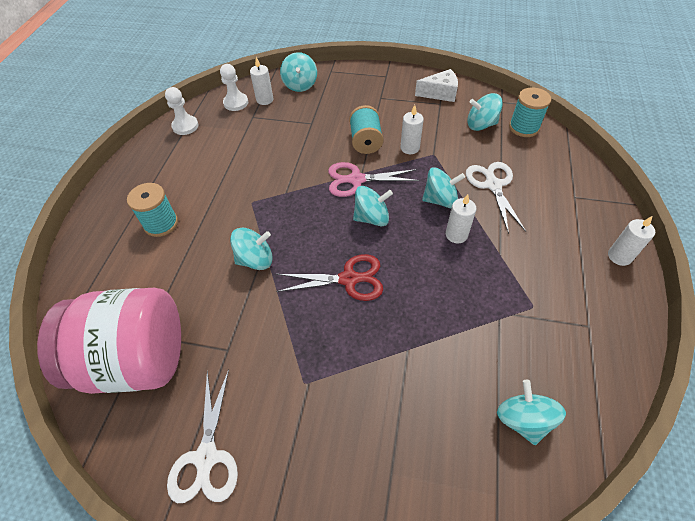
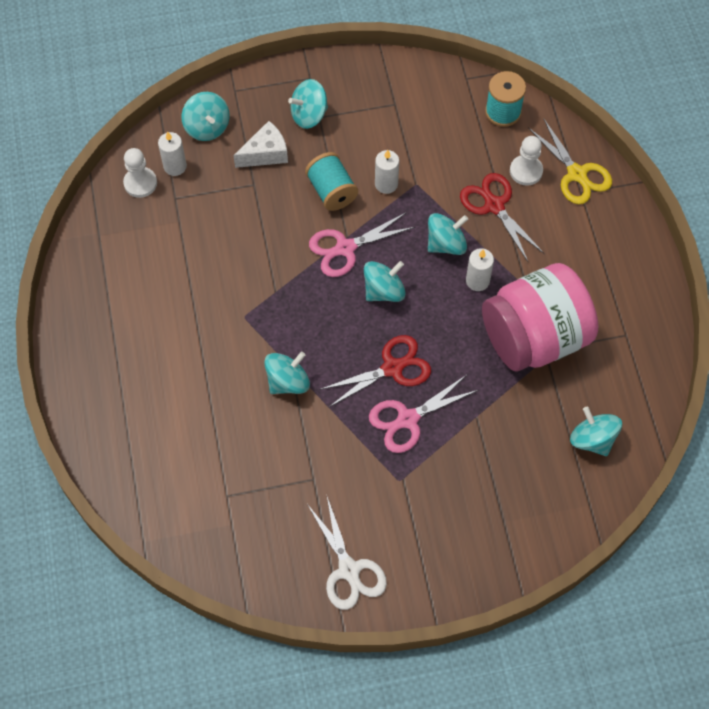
camera: 25 degrees left, 10 degrees up
pink jar [37,288,181,394] -> pink jar moved to [482,263,598,372]
turquoise spool [127,183,178,237] -> none
white pawn [165,87,199,135] -> white pawn moved to [510,136,543,186]
white cheese [415,69,458,102] -> white cheese moved to [233,121,288,168]
white scissors [466,162,526,234] -> red scissors [460,173,545,261]
turquoise spinning top [467,93,503,131] -> turquoise spinning top moved to [288,79,328,129]
white candle [608,216,655,266] -> none
none -> pink scissors [369,375,478,453]
none -> yellow scissors [528,118,612,204]

